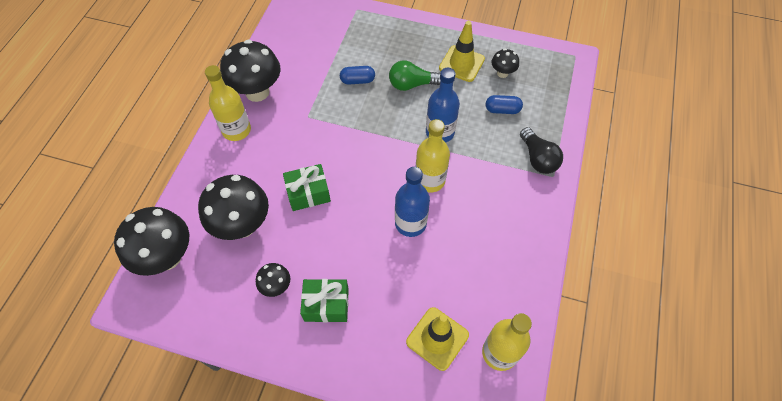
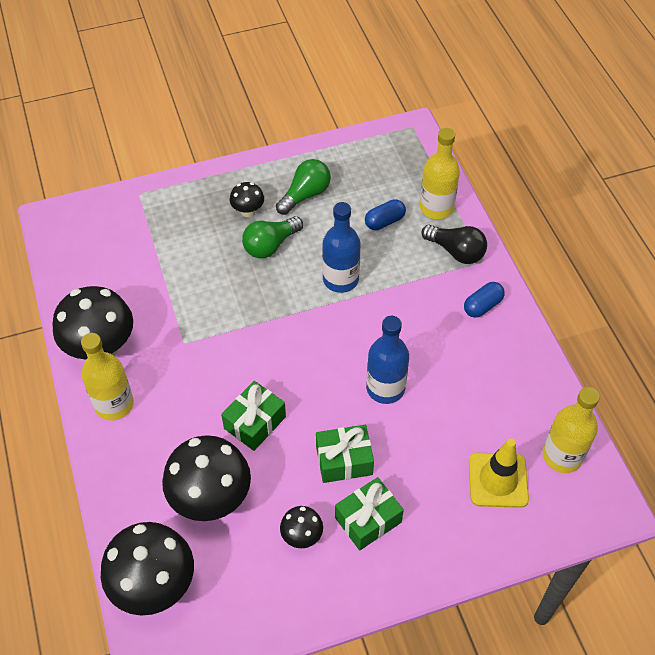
camera: 35 degrees left, 5 degrees down
blue capsule [340,66,375,85] -> blue capsule moved to [464,282,505,318]
yellow bottle [416,119,450,192] -> yellow bottle moved to [420,128,460,219]
yellow traffic cone [439,21,485,82] -> green light bulb [276,159,331,215]
black mushroom [492,49,519,78] -> black mushroom moved to [230,182,264,217]
none -> green gift [316,425,374,483]

